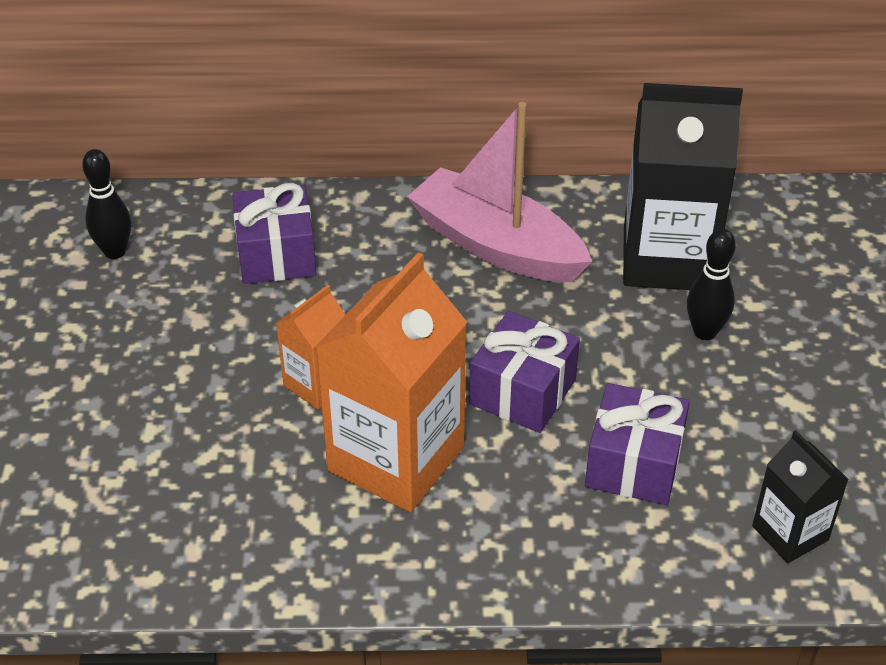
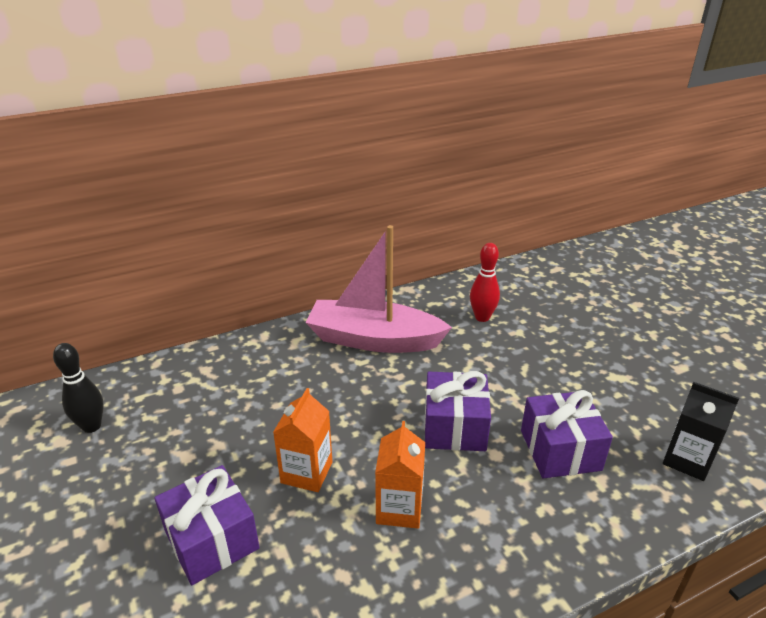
camera: 25 degrees left, 10 degrees down
purple gift [232,183,317,284] -> purple gift moved to [155,465,260,585]
orange carton [315,252,467,512] -> orange carton [375,421,425,529], size x0.52
black carton [623,83,743,290] -> red bowling pin [470,243,500,322]
black bowling pin [687,229,736,340] -> none

